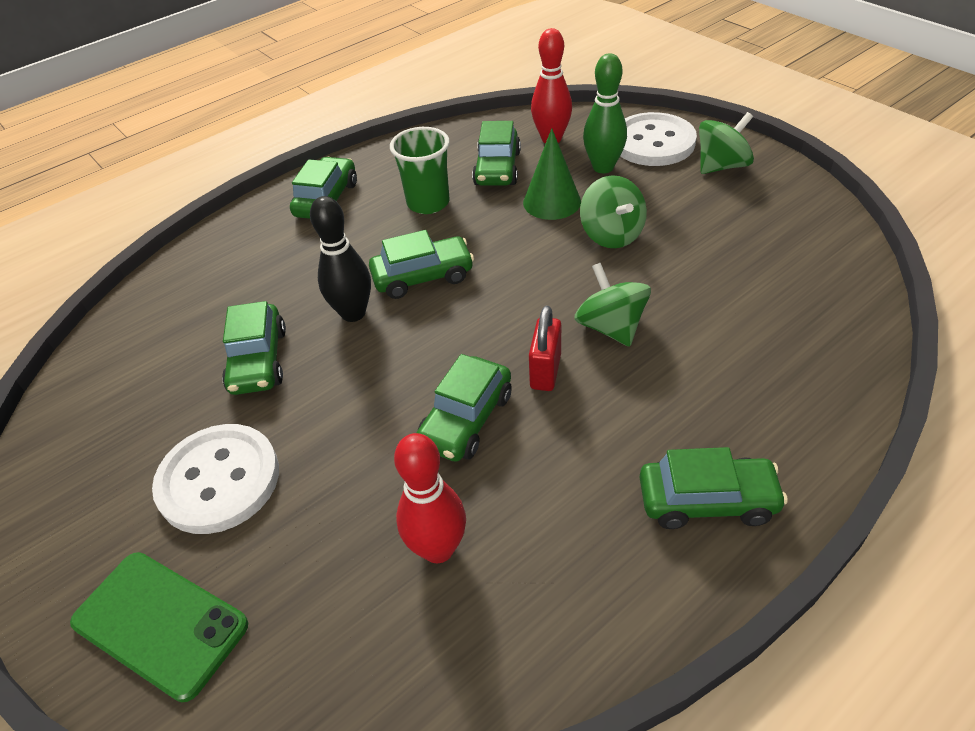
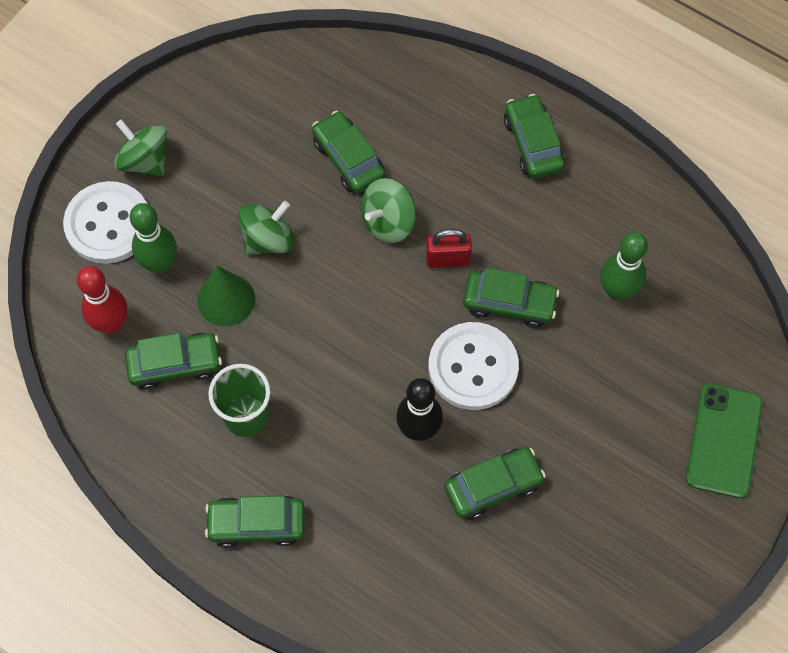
camera: 110 degrees left, 20 degrees up
white button [152,424,279,534] -> white button moved to [429,322,519,410]
green car [369,230,474,299] -> green car moved to [312,111,385,193]
red bowling pin [394,433,466,563] -> green bowling pin [601,232,648,301]

